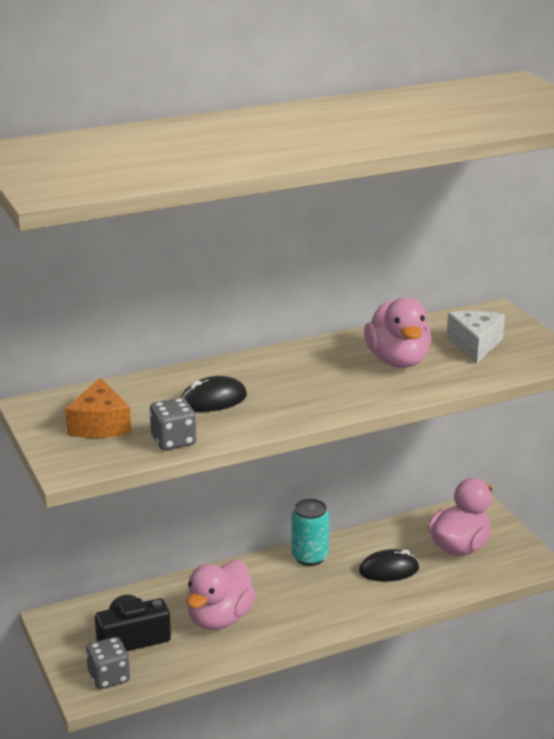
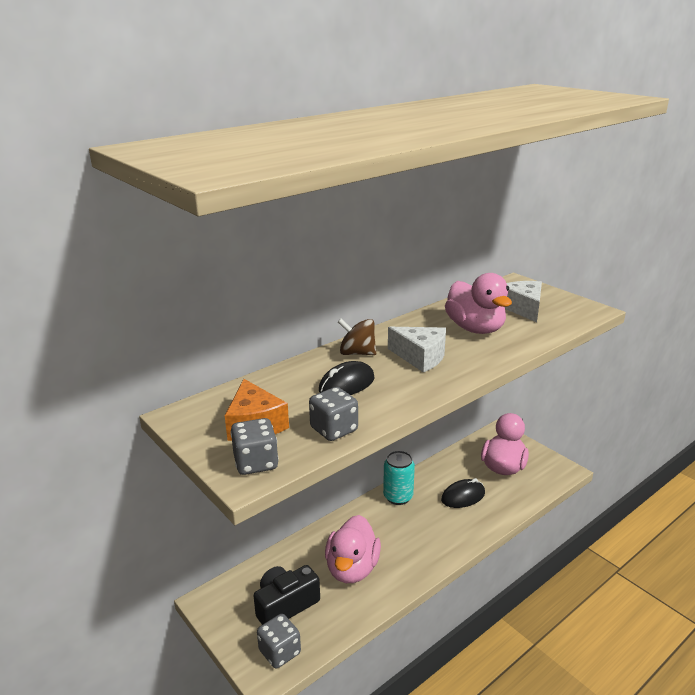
camera: 15 degrees left, 0 degrees up
none -> grey dice [230,418,279,475]
none -> brown spinning top [338,319,376,355]
none -> white cheese [388,327,446,372]

